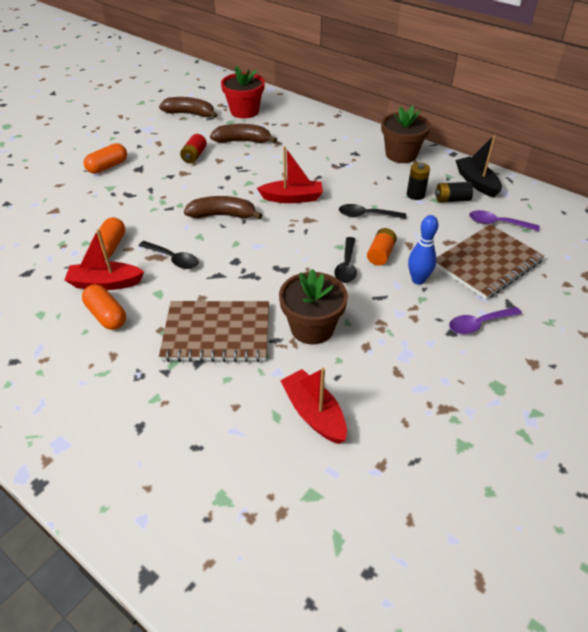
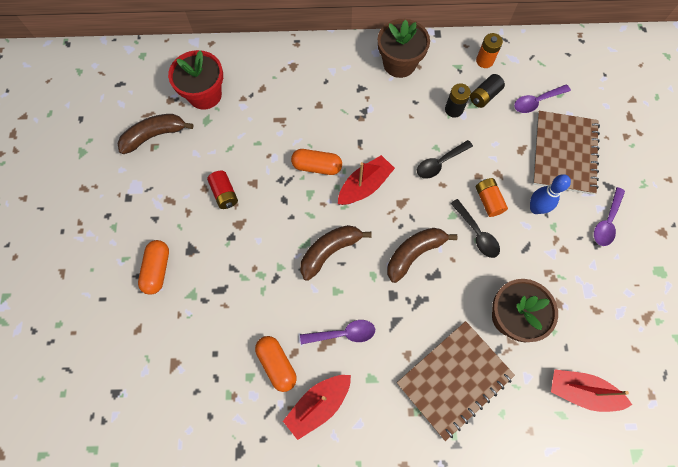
camera: 40 degrees left, 25 degrees up
orange capsule [82,284,126,330] -> orange capsule moved to [291,149,342,175]
black spoon [139,241,199,269] -> purple spoon [300,320,375,344]
brown banana [210,124,277,143] -> brown banana moved to [387,228,457,283]
black boat [455,135,502,198] -> orange battery [476,33,503,68]

